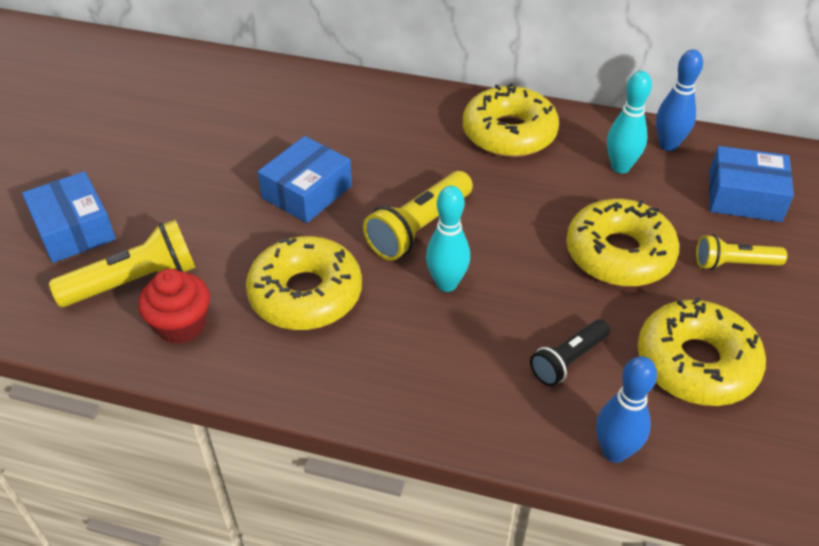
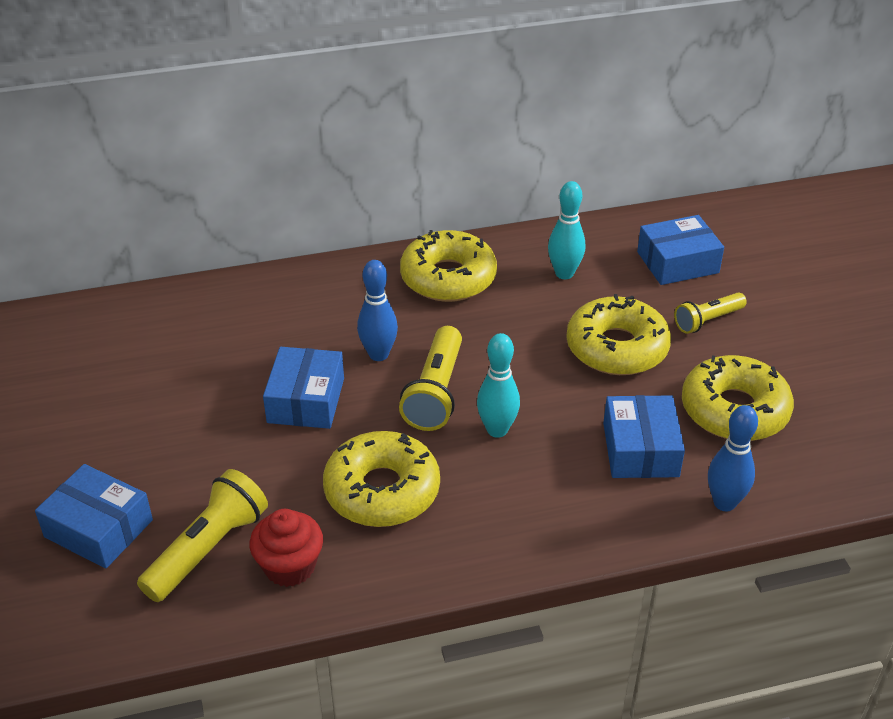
camera: 30 degrees left, 5 degrees down
black flashlight [530,319,610,386] -> blue box [603,395,685,478]
blue bowling pin [656,49,703,151] -> blue bowling pin moved to [357,260,398,361]

